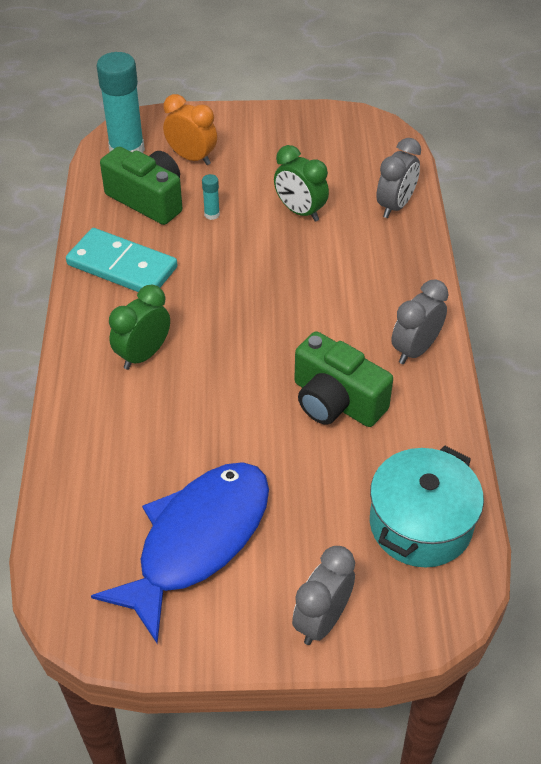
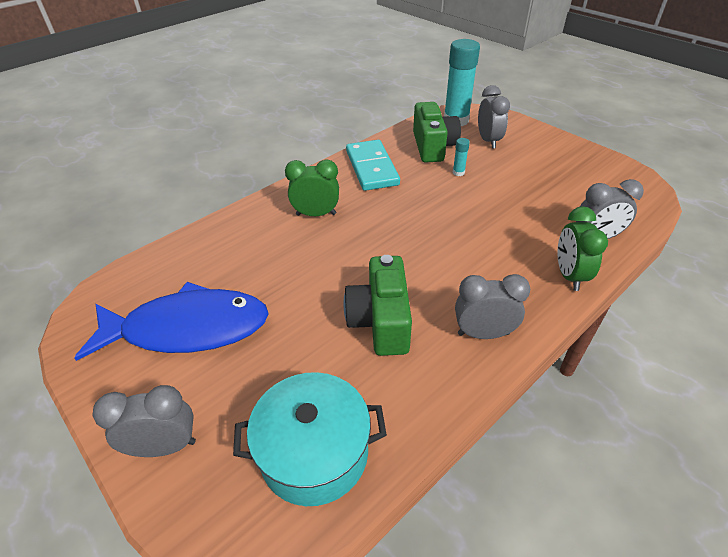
camera: 50 degrees right, 5 degrees down
orange clock [163,94,217,165] -> grey clock [478,85,510,149]
green clock [274,145,329,221] -> green clock moved to [557,207,608,291]

